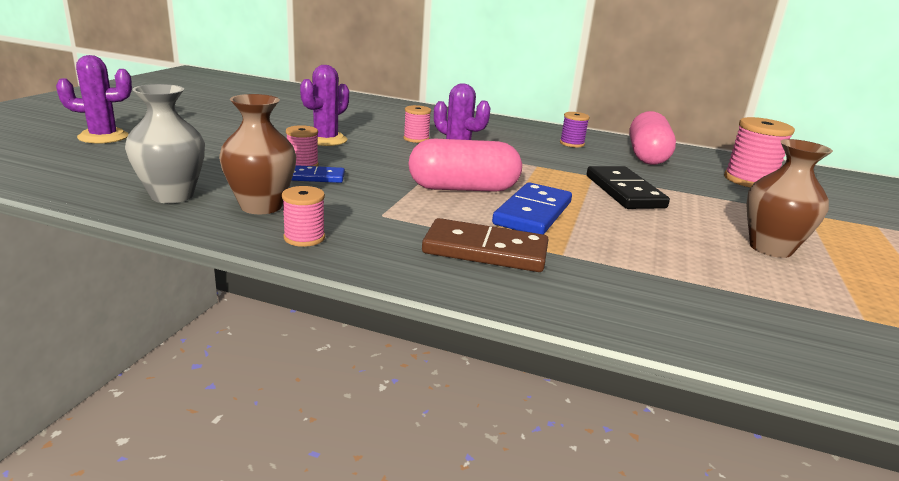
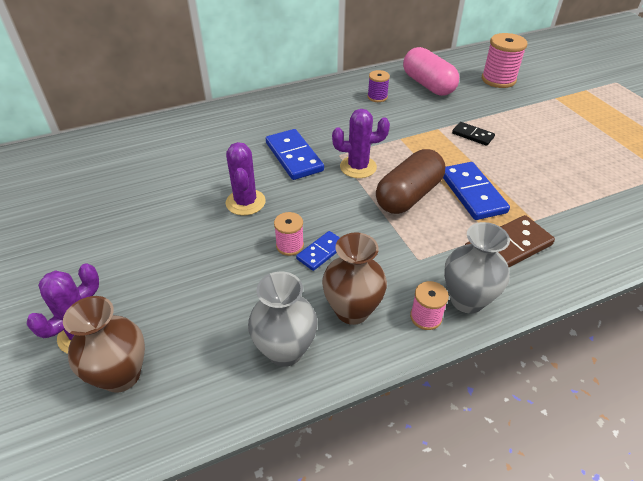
camera: 40 degrees left, 20 degrees up
pink spool [403,105,431,143] -> blue domino [266,129,324,180]
pink capsule [408,139,522,192] -> brown capsule [376,149,445,214]
black domino [587,166,670,209] -> black domino [452,122,495,146], size x0.58
brown vase [746,139,833,258] -> brown vase moved to [63,296,145,393]
none -> grey vase [444,222,510,313]

